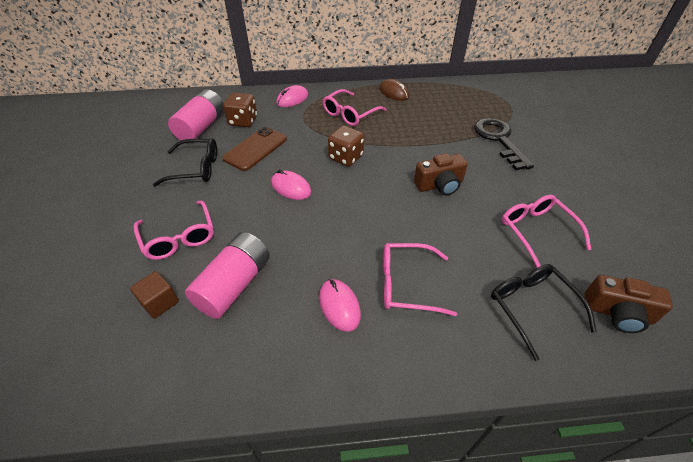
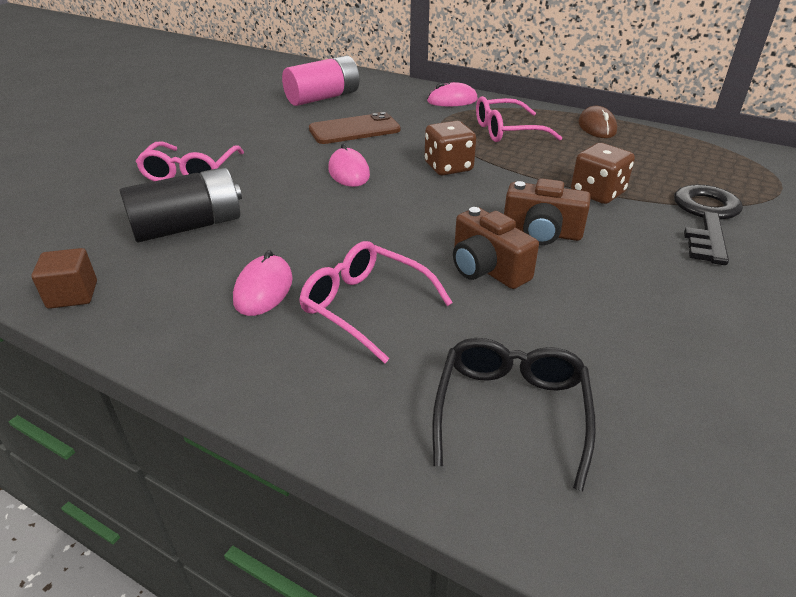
camera: 35 degrees right, 10 degrees down
brown cube [130,271,179,319] -> brown cube moved to [31,248,97,309]
black glasses [153,138,217,187] -> none
pink battery [185,232,270,319] -> black battery [120,167,242,242]
brown dice [223,93,257,127] -> brown dice moved to [571,143,635,204]
pink glasses [501,195,592,268] -> none
brown camera [584,275,673,333] -> brown camera moved to [453,207,539,289]

